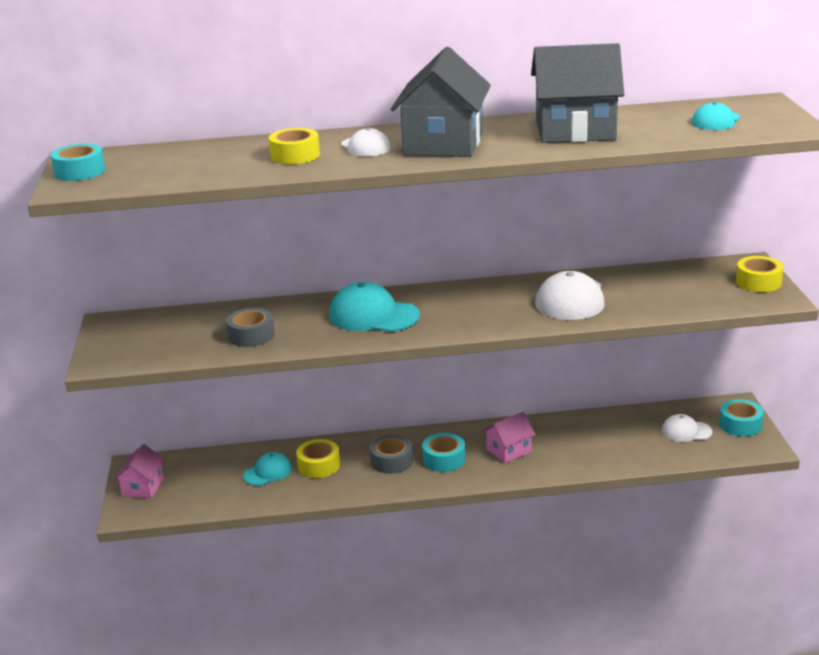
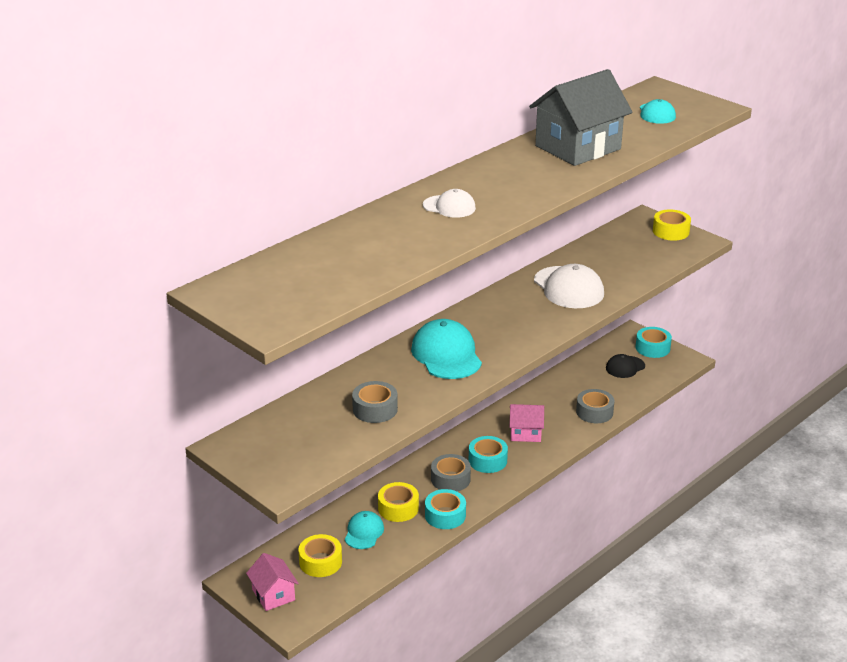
camera: 40 degrees left, 5 degrees up
turquoise tape [51,144,105,181] -> turquoise tape moved to [425,489,466,529]
yellow tape [269,128,320,164] -> yellow tape moved to [299,534,342,577]
turquoise cap [329,282,420,332] -> turquoise cap turned 90 degrees clockwise [411,319,482,379]
grey house [391,47,491,157] -> none
pink house [482,412,536,463] -> pink house turned 75 degrees clockwise [510,404,544,442]
white cap [662,414,712,442] -> black cap [606,354,645,378]
none -> grey tape [576,389,614,423]

